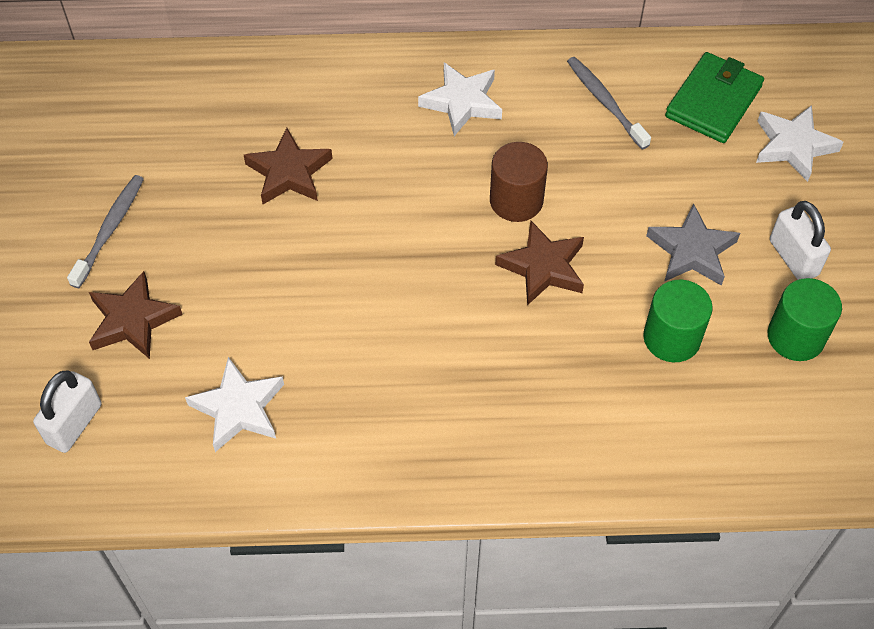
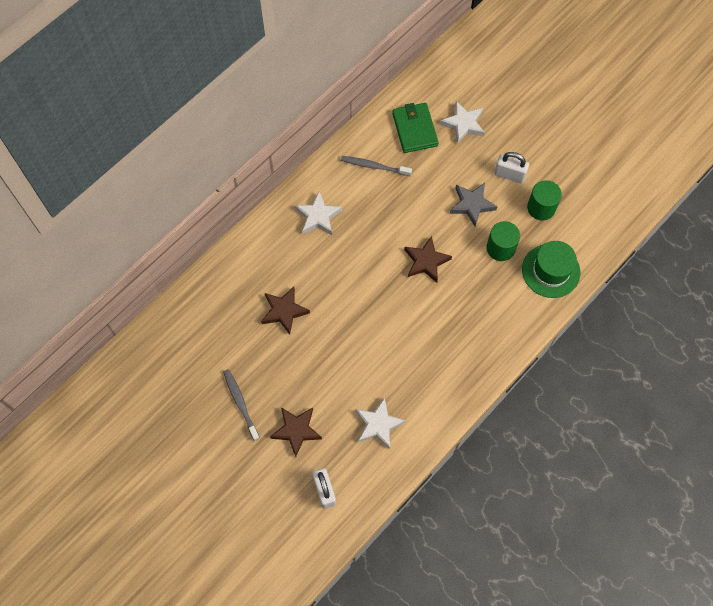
camera: 45 degrees left, 10 degrees up
brown cylinder [490,142,548,222] -> none
none -> green hat [522,241,580,298]

